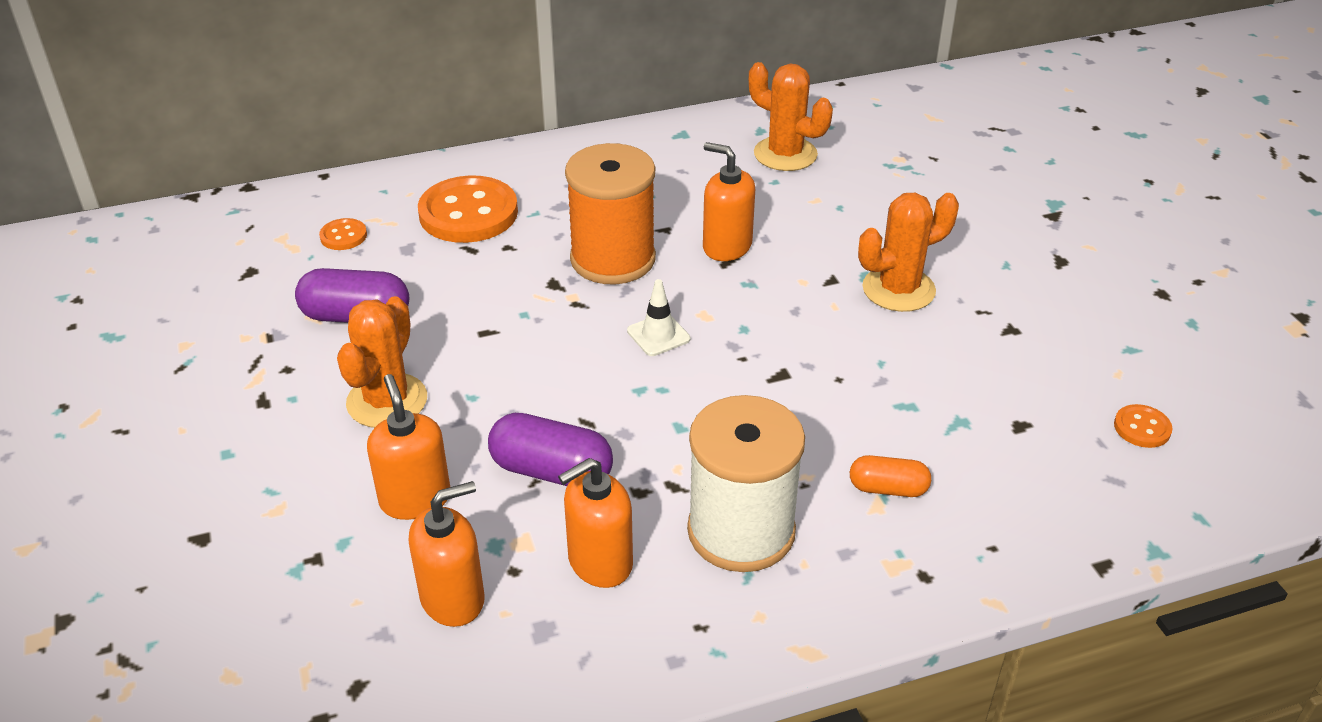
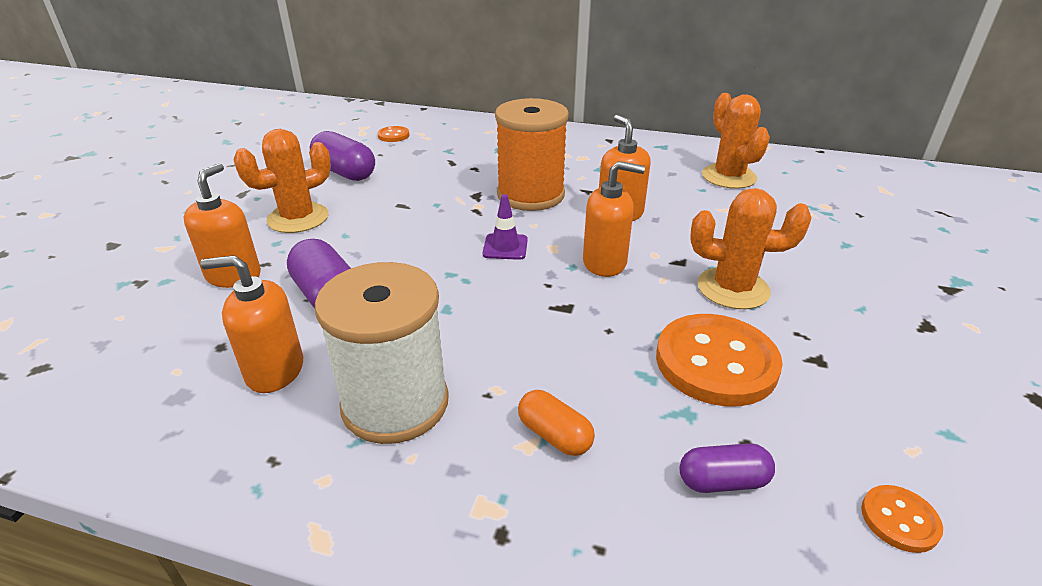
camera: 35 degrees right, 5 degrees down
orange soap dispenser [409,481,485,627] -> orange soap dispenser moved to [583,161,645,277]
orange button [418,175,518,243] -> orange button moved to [656,314,783,407]
white traffic cone [627,279,690,356] -> purple traffic cone [483,194,528,260]
none -> purple capsule [680,443,775,493]

